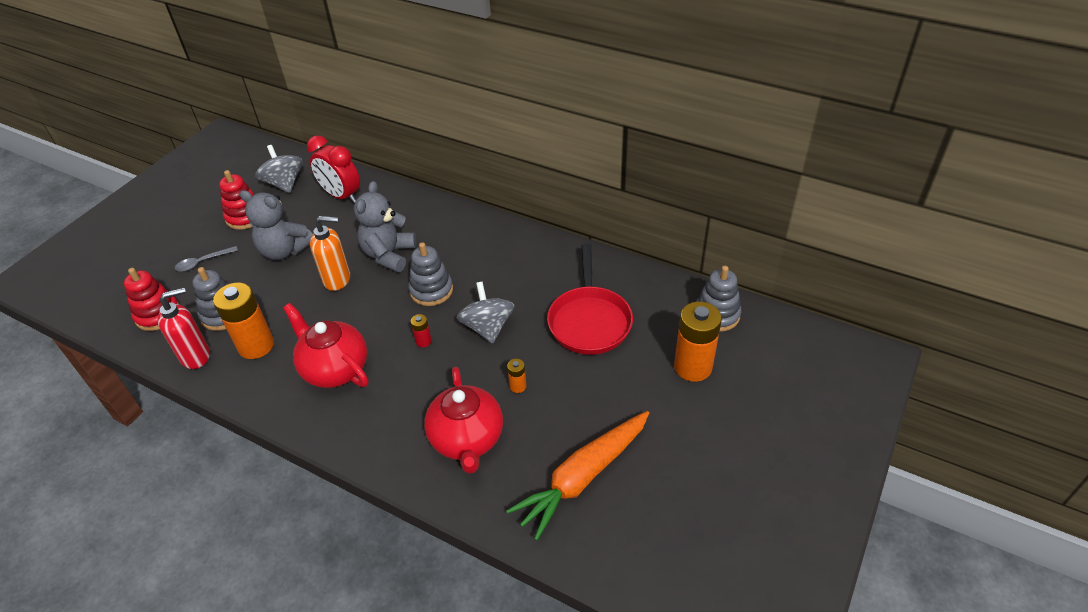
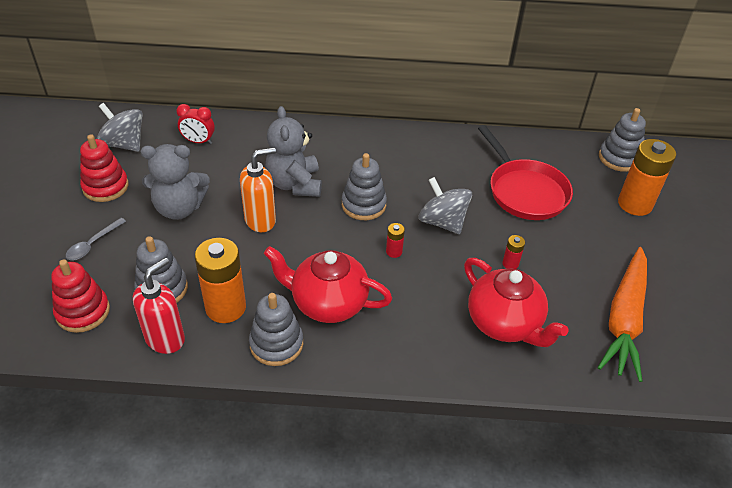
camera: 30 degrees left, 0 degrees up
red clock [307,136,360,203] -> red clock [176,104,215,144], size x0.61
orange battery [507,359,526,393] -> red battery [502,235,525,269]
none -> grey stacking toy [249,293,303,366]

